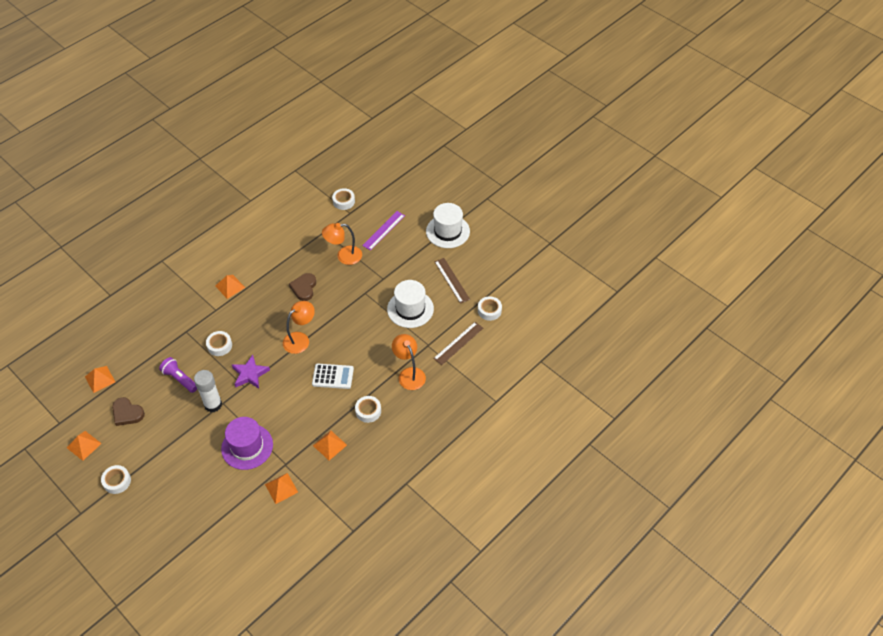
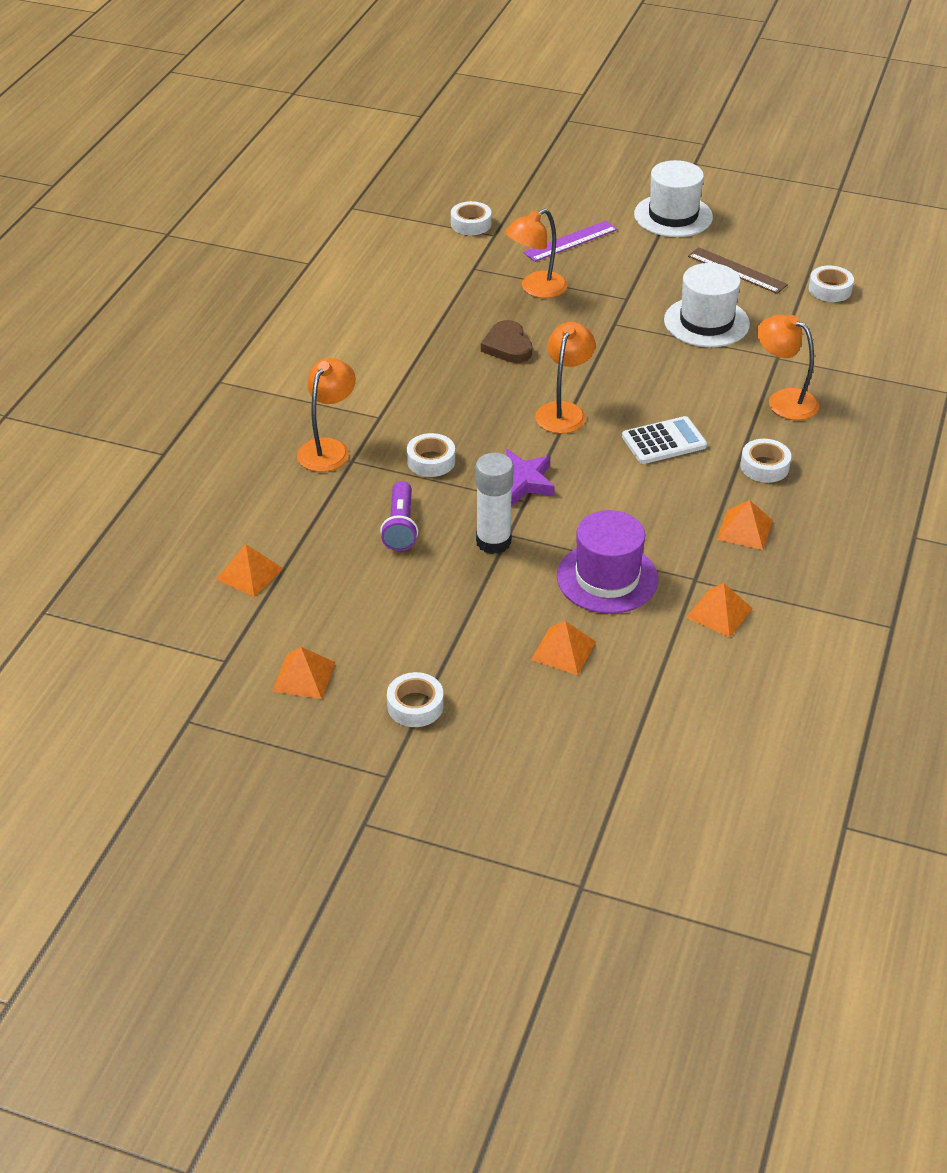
camera: 25 degrees left, 10 degrees down
brown heart [112,397,145,426] -> none
purple flashlight [159,357,197,393] -> purple flashlight turned 105 degrees counterclockwise [380,481,418,551]
orange pyramid [215,275,245,299] -> orange pyramid moved to [531,621,596,675]
purple ruler [362,211,405,251] -> purple ruler turned 45 degrees clockwise [523,221,617,262]
brown ruler [433,322,483,365] -> none
none -> orange lamp [297,358,356,472]

